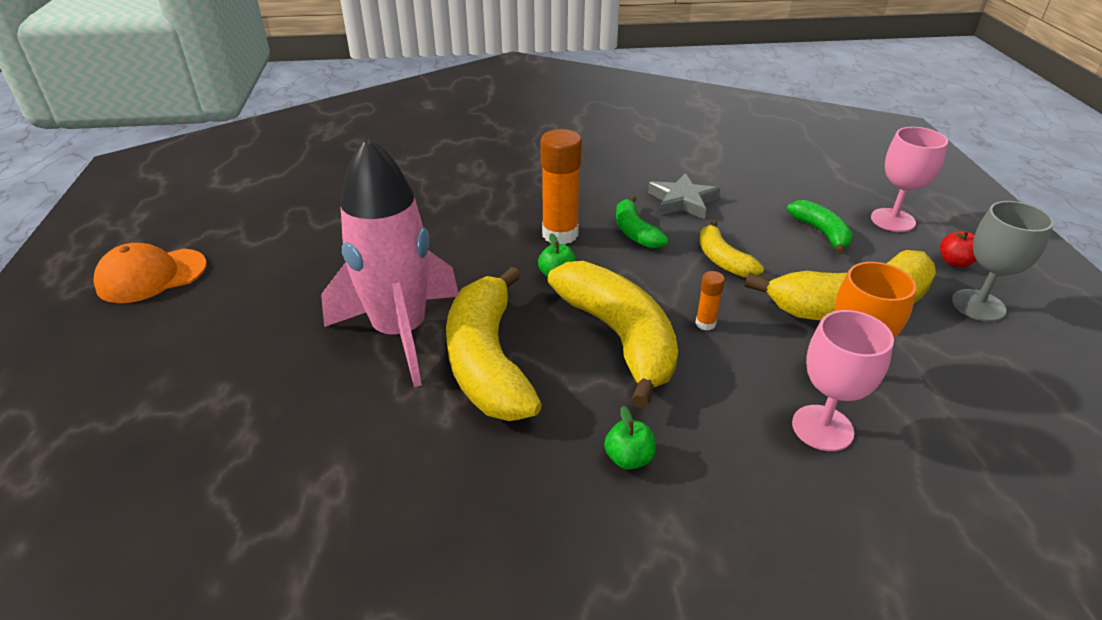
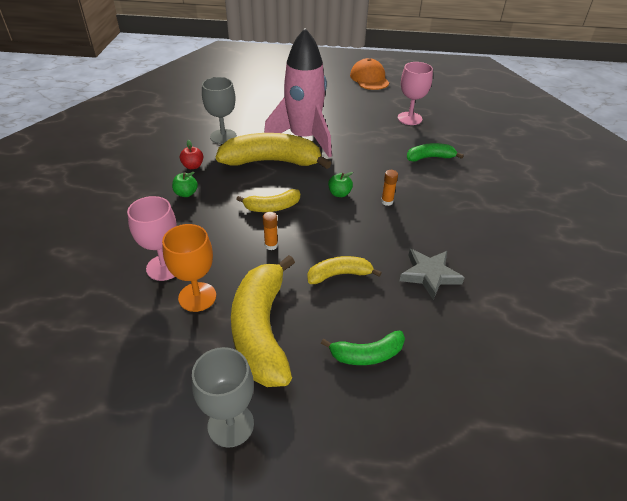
camera: 100 degrees right, 5 degrees up
orange glue stick [540,129,582,245] -> orange glue stick [381,170,398,206], size x0.47
yellow banana [548,261,678,409] -> yellow banana [236,189,300,212], size x0.52
green banana [616,195,668,248] -> green banana moved to [407,143,464,162]
pink goblet [871,127,948,232] -> pink goblet moved to [398,62,433,125]
red apple [940,230,976,268] -> red apple moved to [180,140,203,169]
none -> grey goblet [202,77,237,144]

